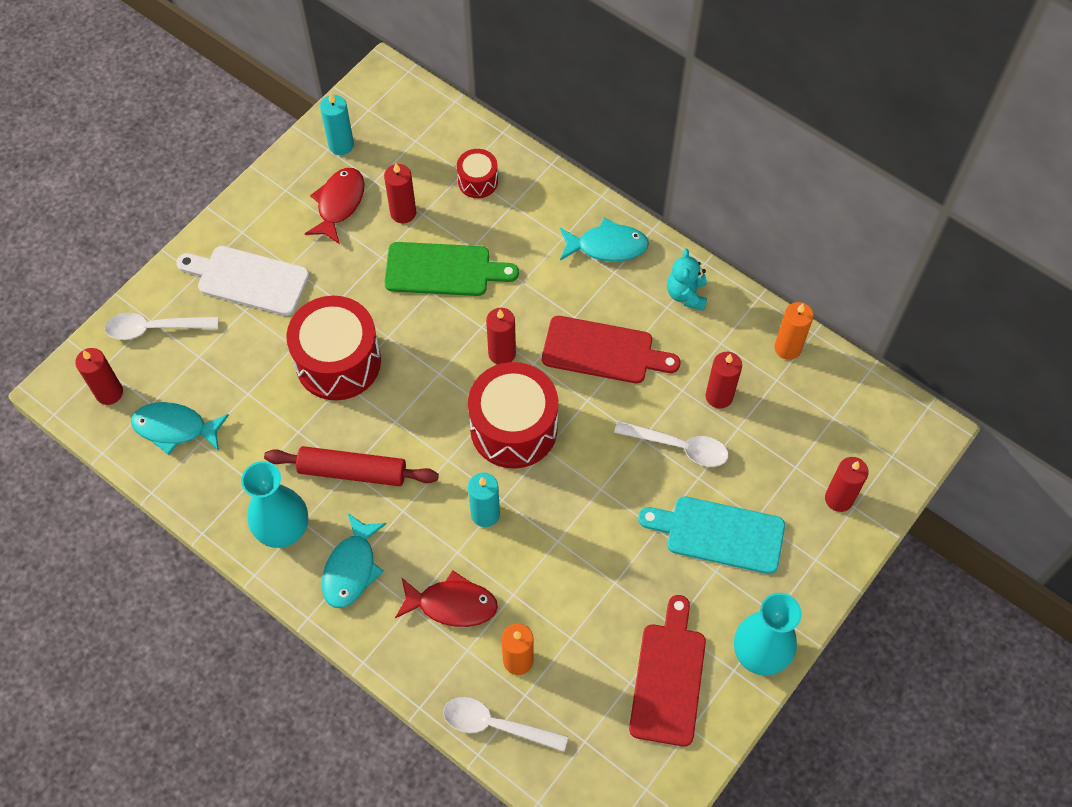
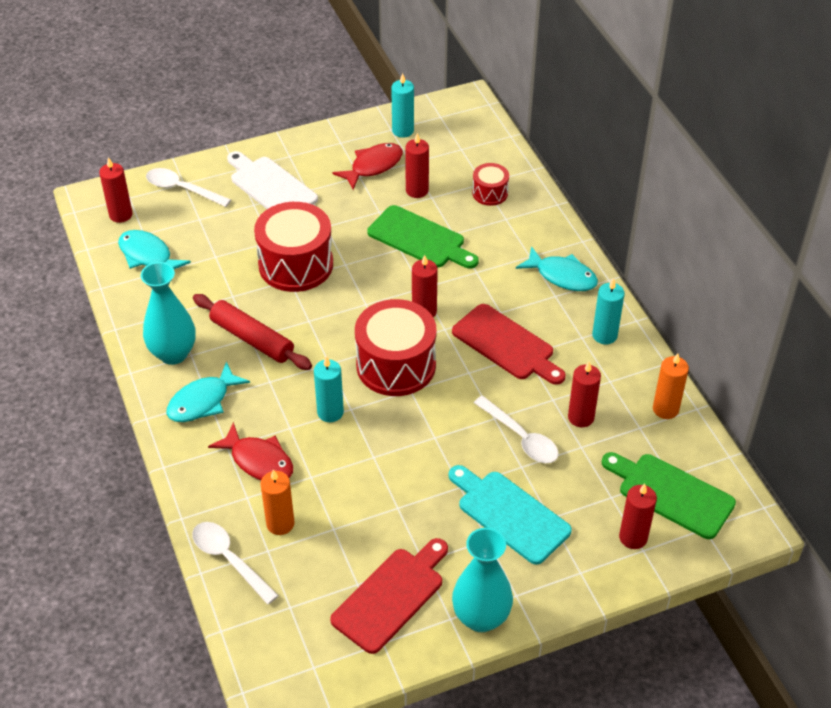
camera: 30 degrees right, 15 degrees down
turquoise teddy bear [667,249,707,311] -> turquoise candle [592,278,625,344]
none -> green cutting board [602,452,736,539]

